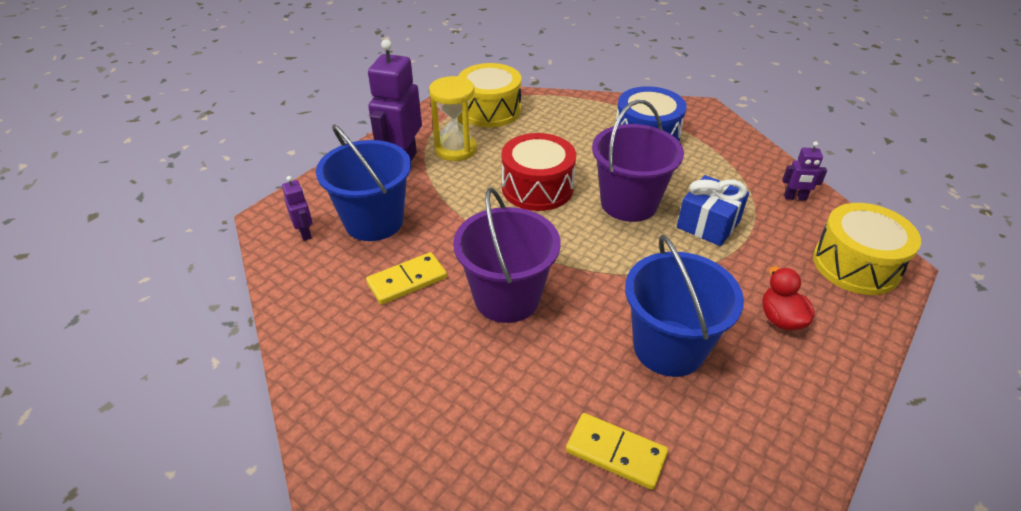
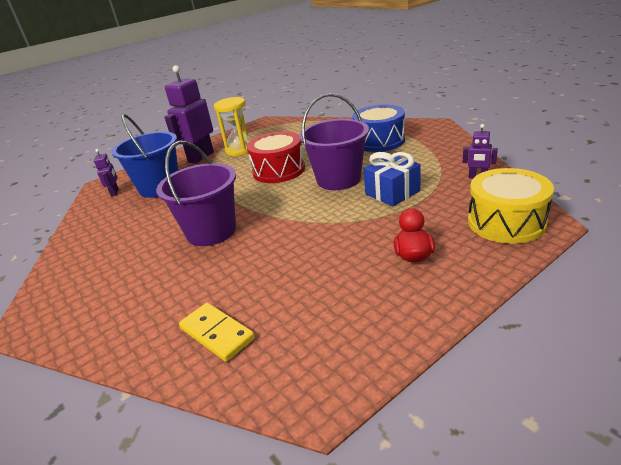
camera: 20 degrees right, 10 degrees down
yellow domino [366,252,447,305] -> none
yellow drum [458,63,522,127] -> none
blue bucket [625,235,744,377] -> none

